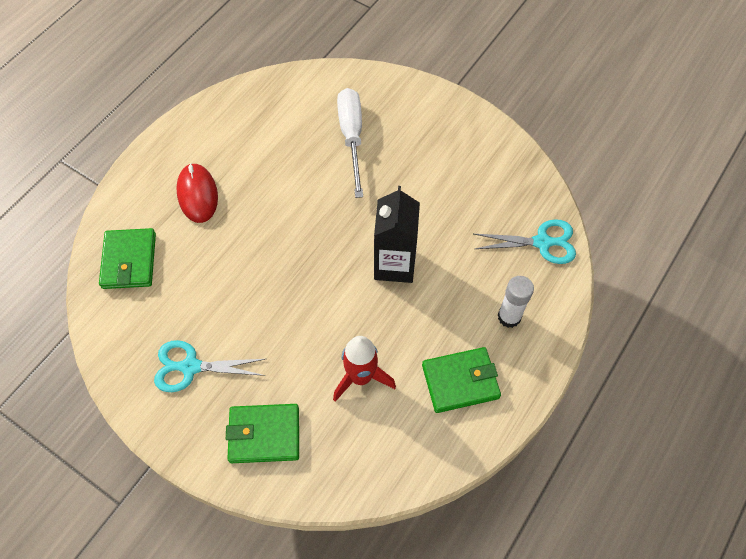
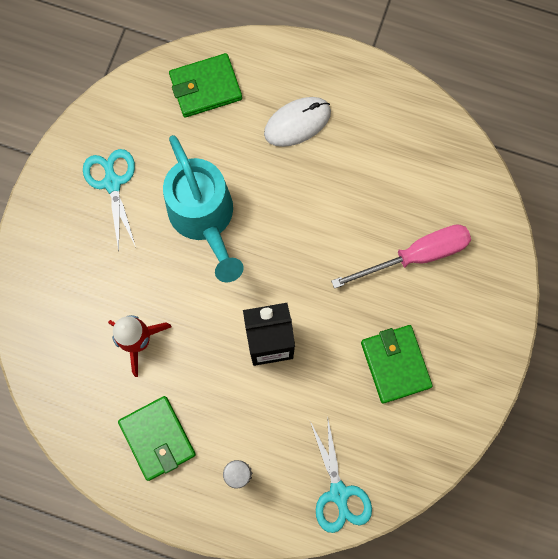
camera: 75 degrees right, 15 degrees up
red mouse [176,163,218,223] -> white mouse [264,97,331,147]
green wallet [226,404,299,463] -> green wallet moved to [361,325,433,404]
white screwdriver [337,88,363,198] -> pink screwdriver [331,224,471,289]
none -> turquoise watering can [163,135,244,282]

